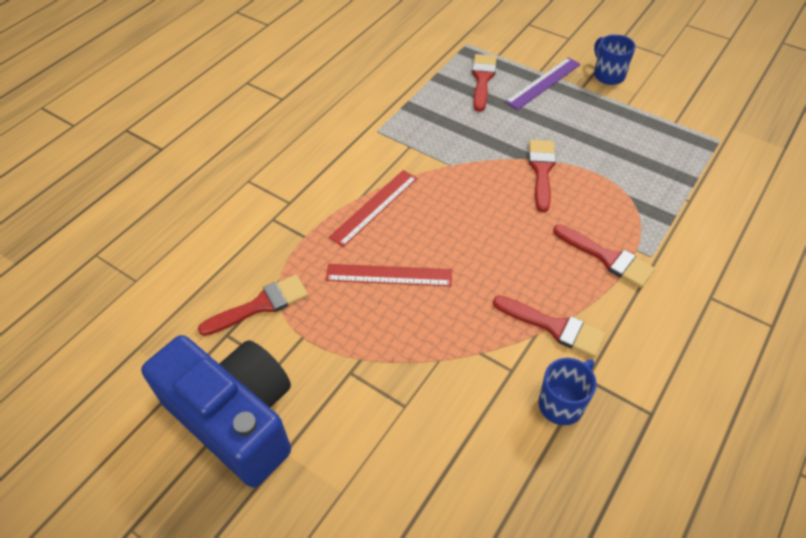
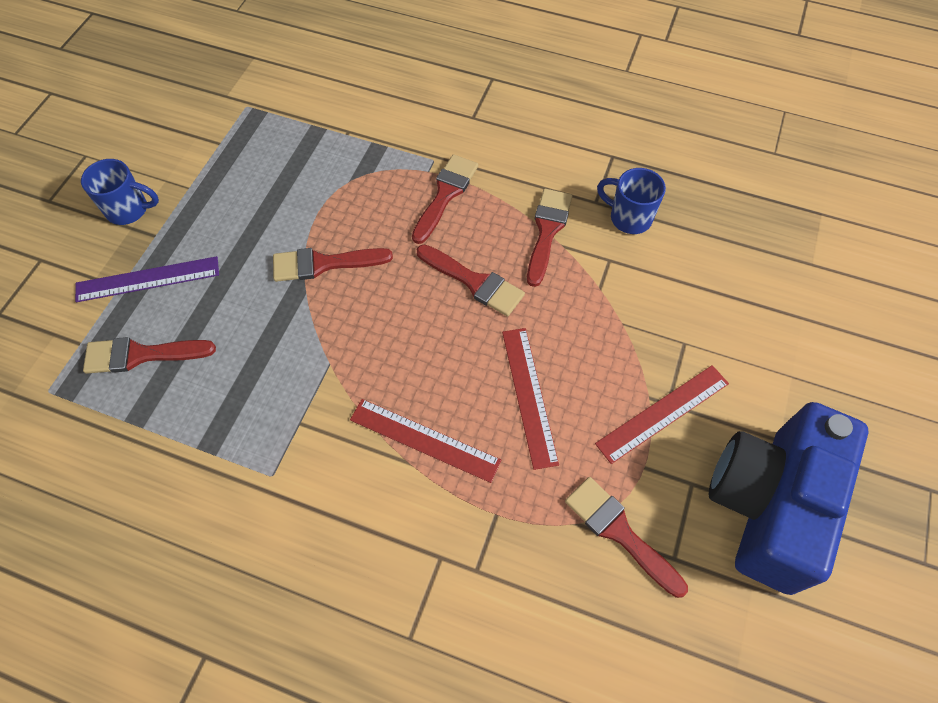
camera: 105 degrees left, 10 degrees up
purple ruler [505,57,581,110] -> purple ruler turned 45 degrees counterclockwise [75,256,219,302]
blue mug [594,34,636,85] -> blue mug turned 135 degrees counterclockwise [81,159,159,225]
none -> red brush [417,245,525,317]
none -> red ruler [595,365,729,464]

